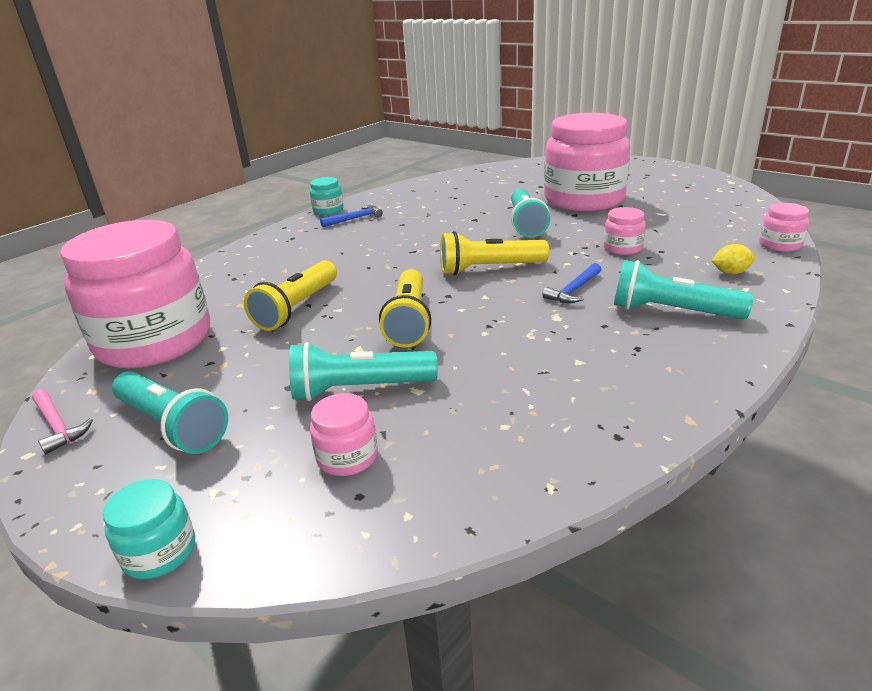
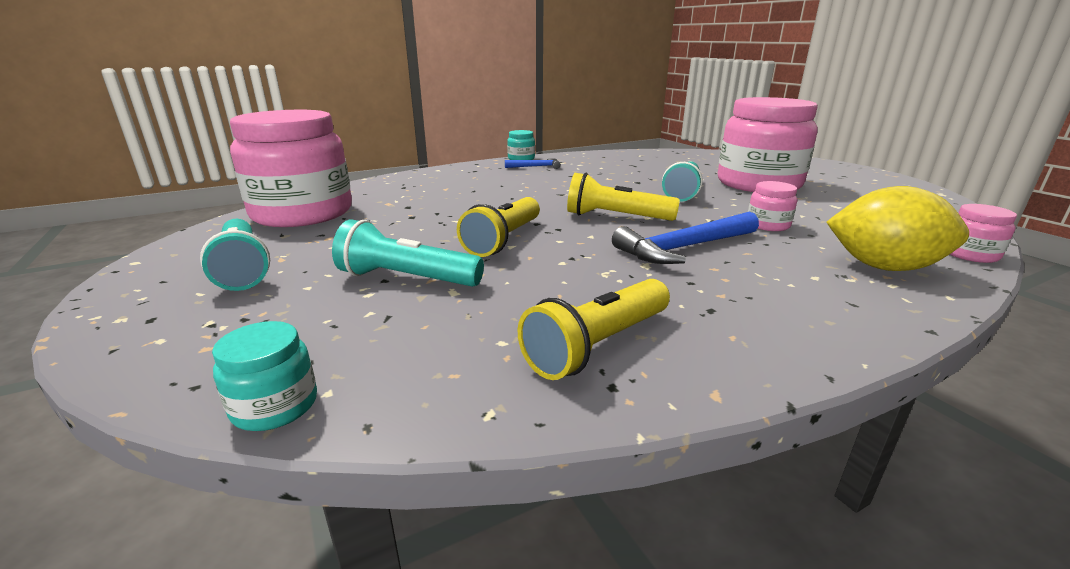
camera: 20 degrees right, 5 degrees down
pink hammer [32,389,93,454] -> none
turquoise jar [103,479,195,579] -> turquoise jar moved to [212,321,317,431]
yellow flashlight [244,260,337,331] -> yellow flashlight moved to [518,279,670,380]
pink jar [310,393,378,476] -> none
blue hammer [542,263,601,303] -> blue hammer [612,212,759,264], size x1.82
turquoise flashlight [614,260,753,319] -> none
yellow lemon [711,244,755,274] -> yellow lemon [827,186,969,271], size x2.28

